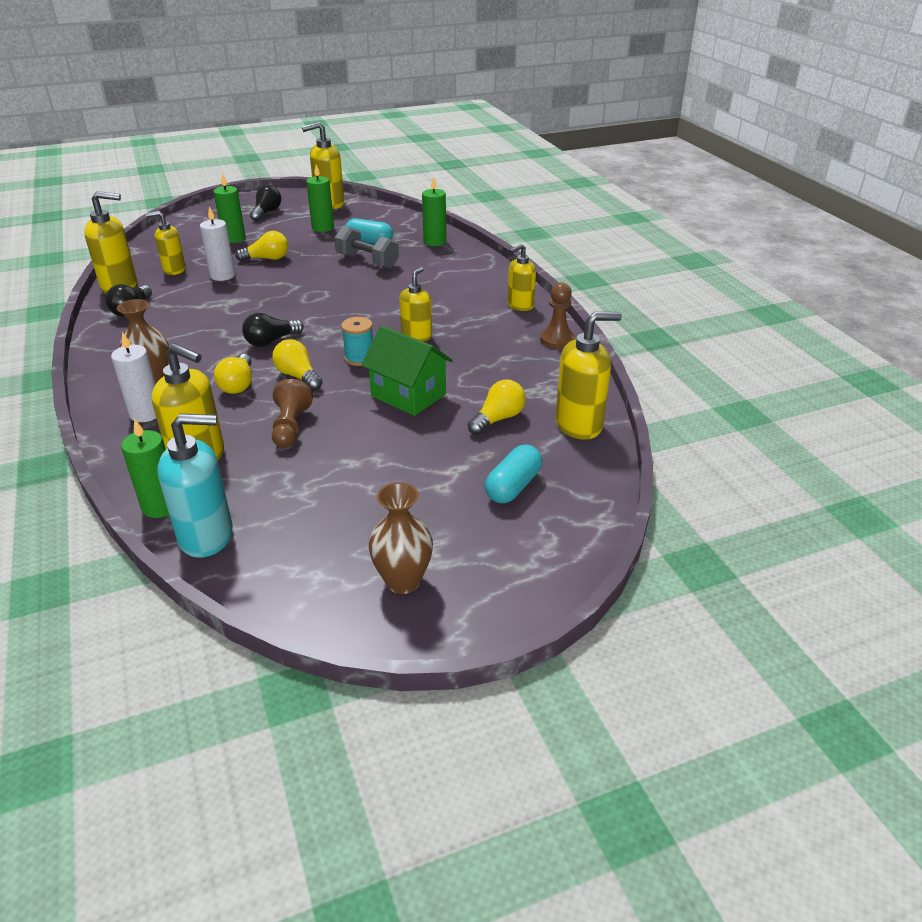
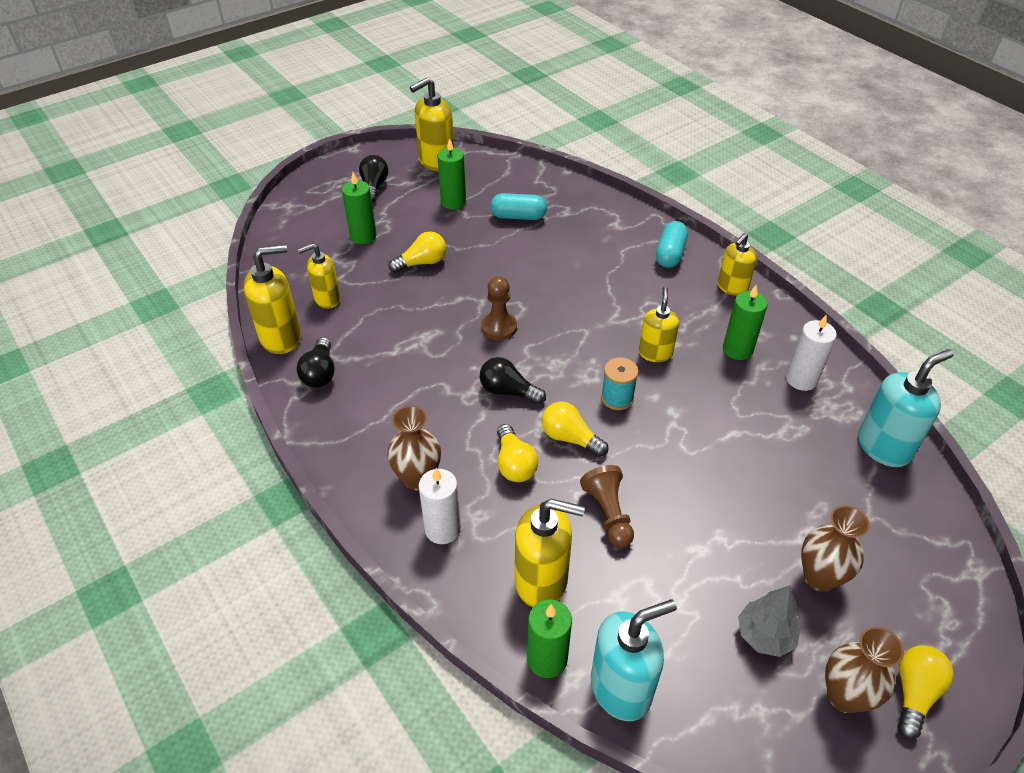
camera: 15 degrees left, 10 degrees up
white candle [200,206,235,281] -> white candle moved to [786,315,837,391]
black light bulb [242,313,304,347] -> black light bulb turned 75 degrees clockwise [480,357,546,404]
grey dumbbell [334,225,399,269] -> none
green house [361,326,453,416] -> none
green candle [422,176,446,246] -> green candle moved to [723,285,767,360]
yellow light bulb [468,380,526,435] -> yellow light bulb moved to [898,645,954,739]
turquoise capsule [485,445,542,503] -> turquoise capsule moved to [656,221,688,268]
brown pawn [540,283,575,349] -> brown pawn moved to [481,276,517,340]
yellow soap dispenser [555,312,622,440] -> turquoise soap dispenser [858,349,954,467]
none -> grey tree [738,585,801,657]
none -> brown vase [801,505,870,592]

